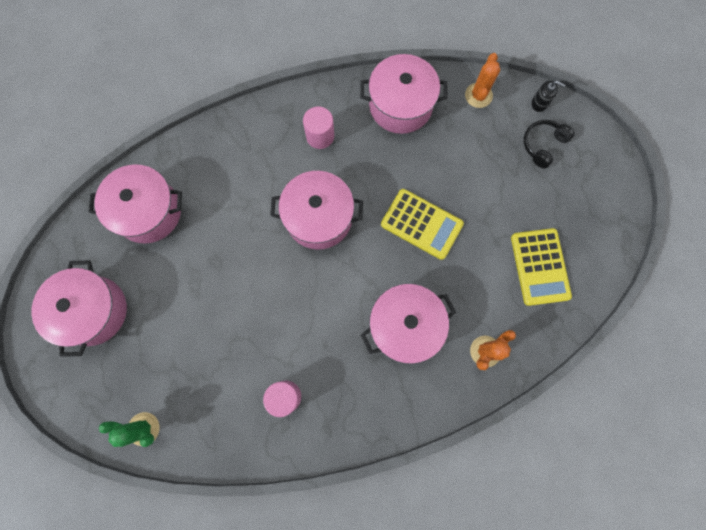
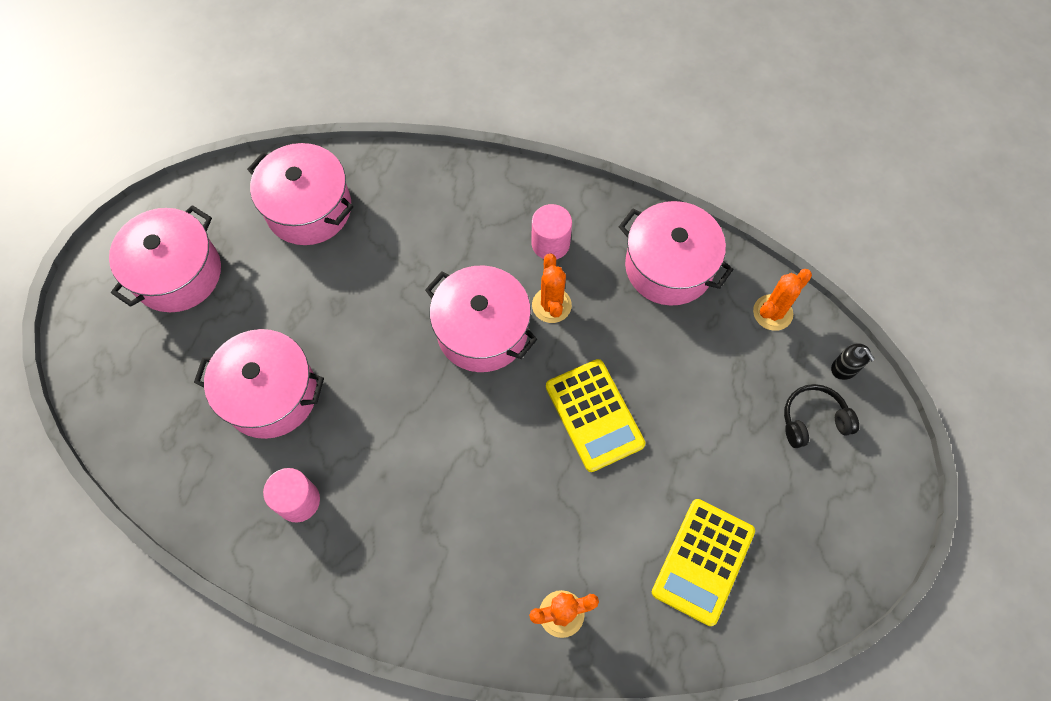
camera: 35 degrees right, 10 degrees down
green cactus [99,412,160,447] -> none
pink pot [361,284,456,364] -> pink pot moved to [194,329,324,439]
none -> orange cactus [532,254,572,323]

